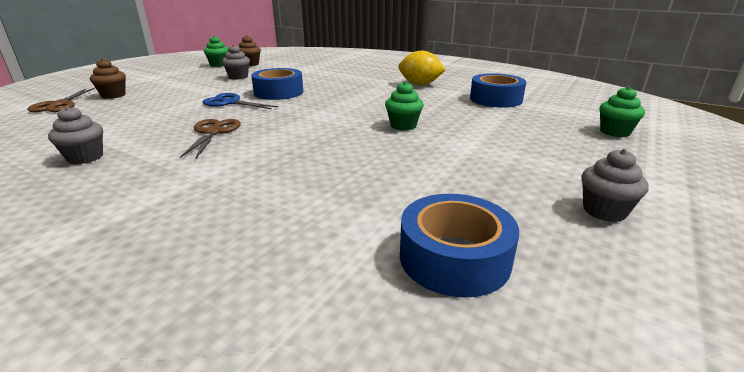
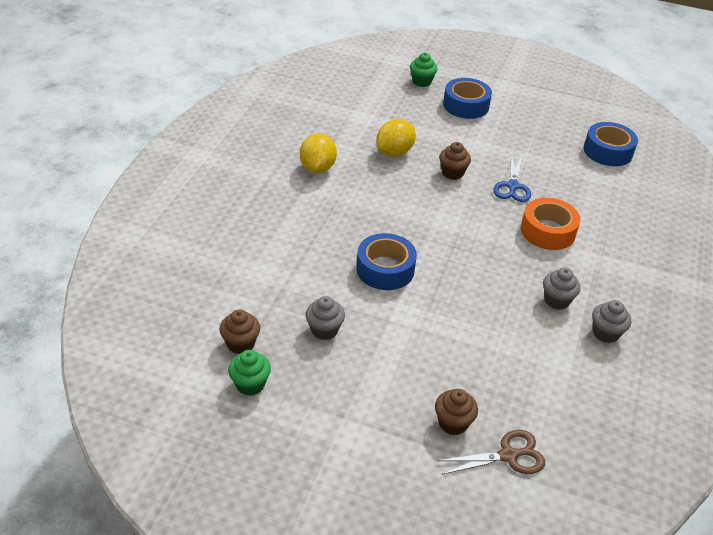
camera: 105 degrees left, 15 degrees up
brown scissors [180,119,241,159] -> none
blue scissors [203,93,279,109] -> blue scissors moved to [493,156,531,202]
green cupcake [385,81,424,130] -> brown cupcake [439,142,471,180]
blue tape [470,73,526,108] -> blue tape moved to [443,78,492,119]
grey cupcake [581,149,649,222] -> grey cupcake moved to [543,268,581,310]
none -> yellow lemon [376,119,416,157]
none -> orange tape [521,198,581,250]

